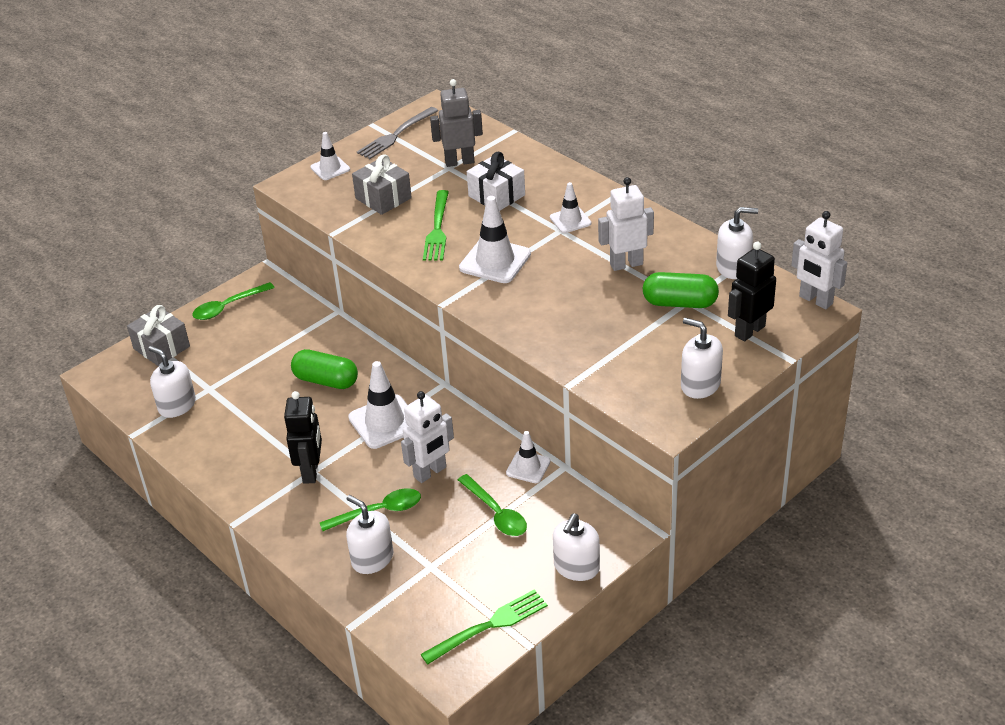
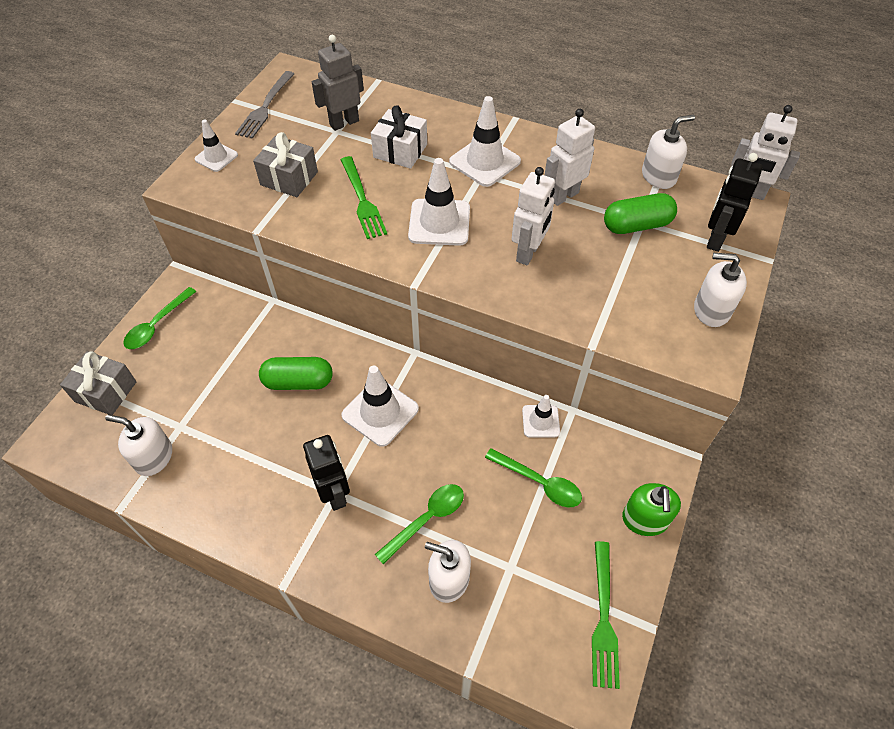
camera: 25 degrees left, 15 degrees up
white robot [401,391,454,483] -> white robot moved to [512,167,555,265]
green fork [421,589,548,664] -> green fork turned 150 degrees clockwise [592,541,620,689]
white traffic cone [550,182,591,233] -> white traffic cone [449,96,521,187], size x1.67
white soap dispenser [553,513,600,581] -> green soap dispenser [622,483,681,536]

